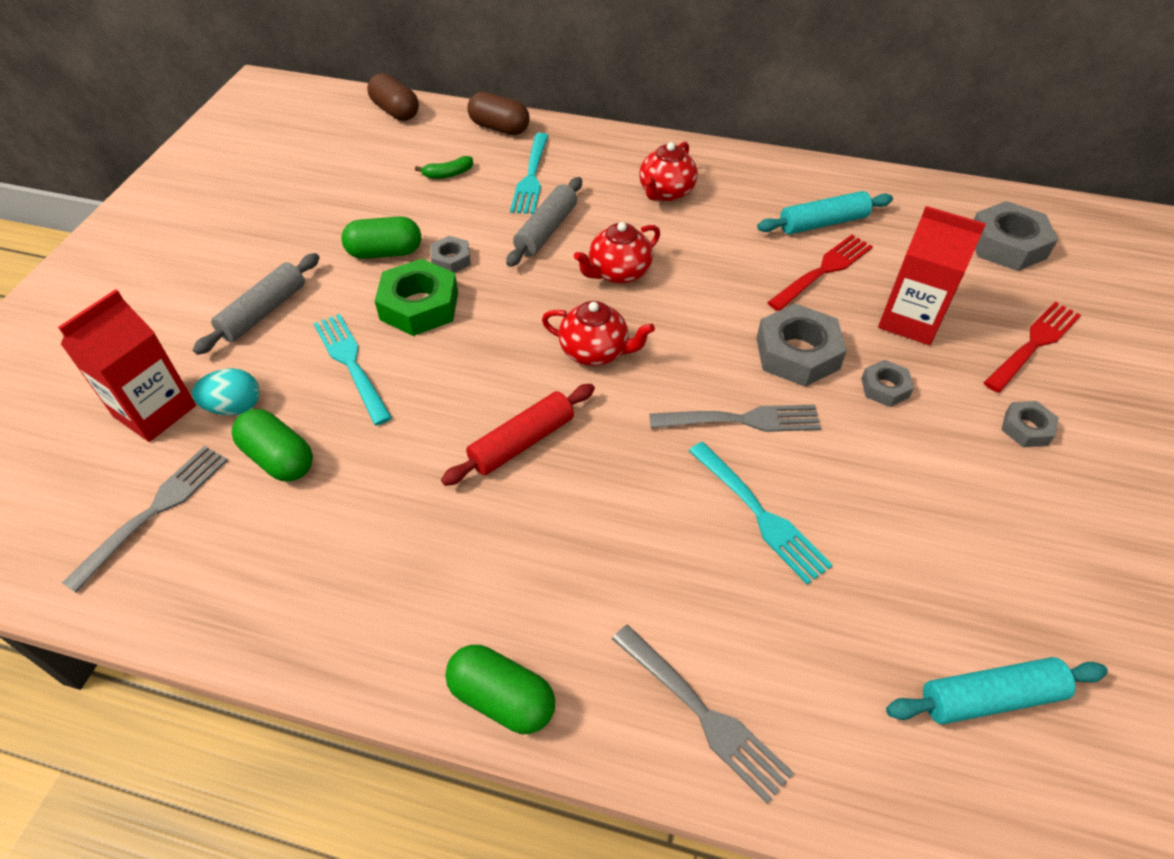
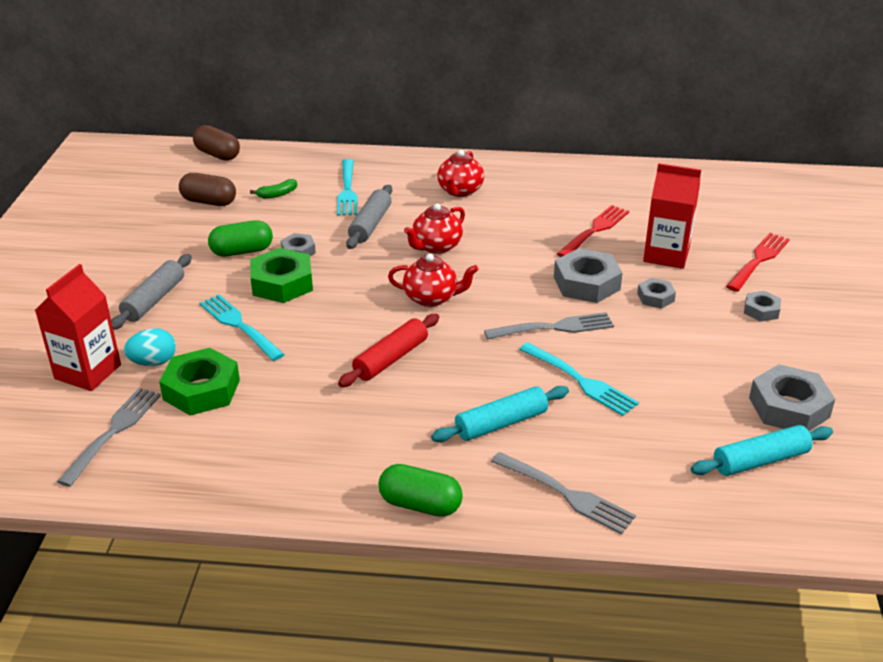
camera: 10 degrees left, 15 degrees down
green capsule [232,409,313,482] -> green nut [159,348,240,415]
brown capsule [467,92,530,135] -> brown capsule moved to [179,173,236,206]
turquoise rolling pin [757,191,893,234] -> turquoise rolling pin moved to [431,386,569,442]
grey nut [974,201,1058,271] -> grey nut moved to [749,364,835,431]

